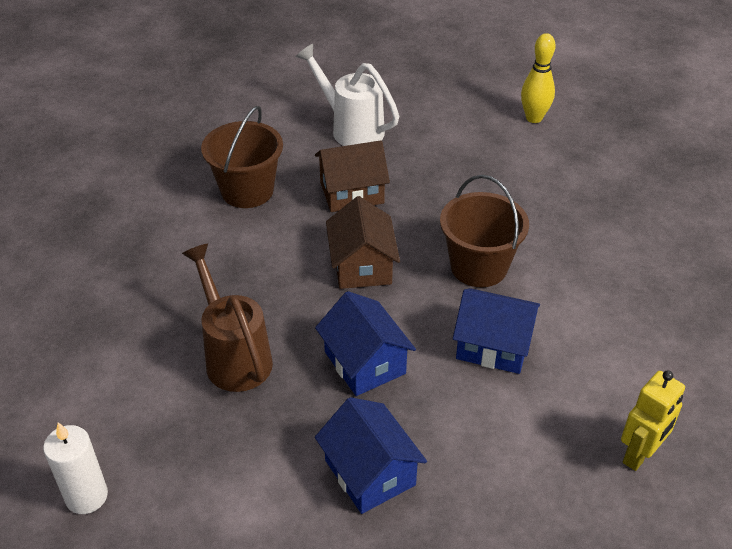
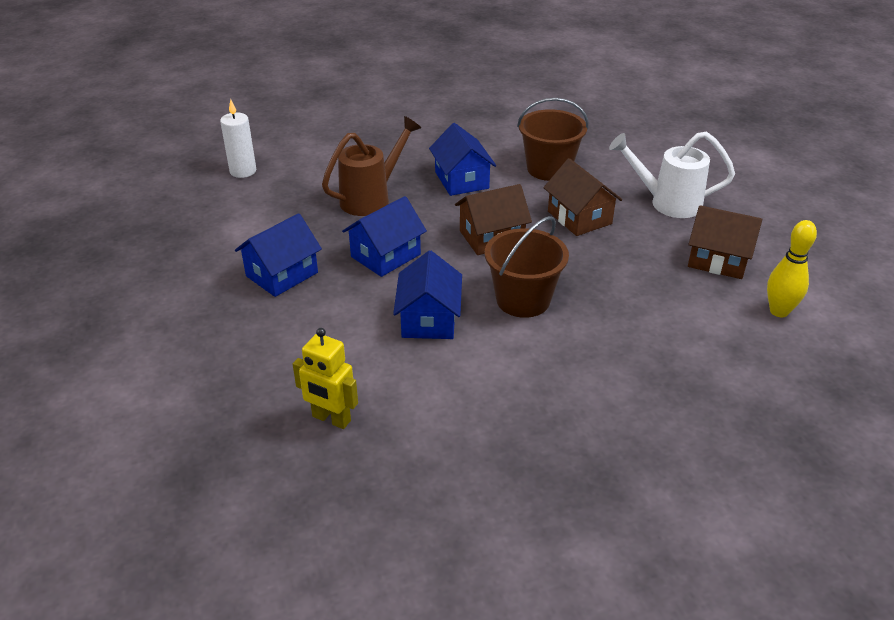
camera: 75 degrees right, 5 degrees down
white watering can [295,44,399,146] -> white watering can turned 105 degrees counterclockwise [609,132,735,218]
none -> blue house [429,123,496,196]
none -> brown house [688,205,762,279]

